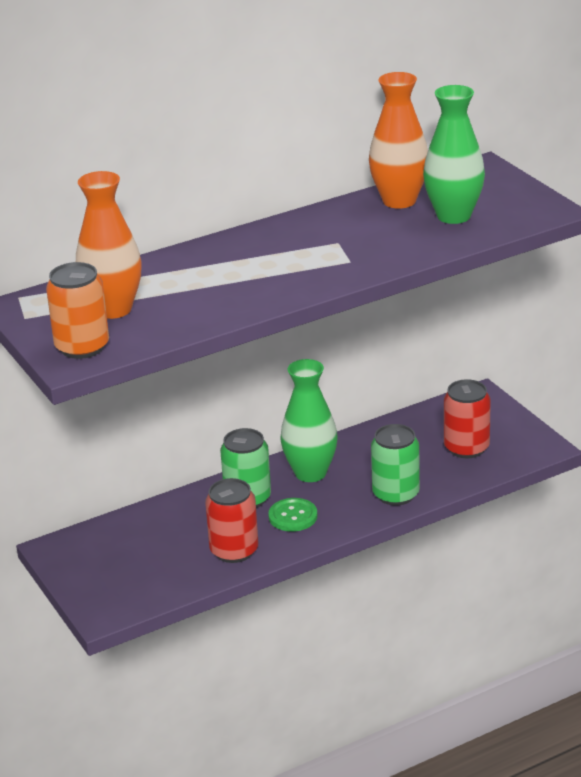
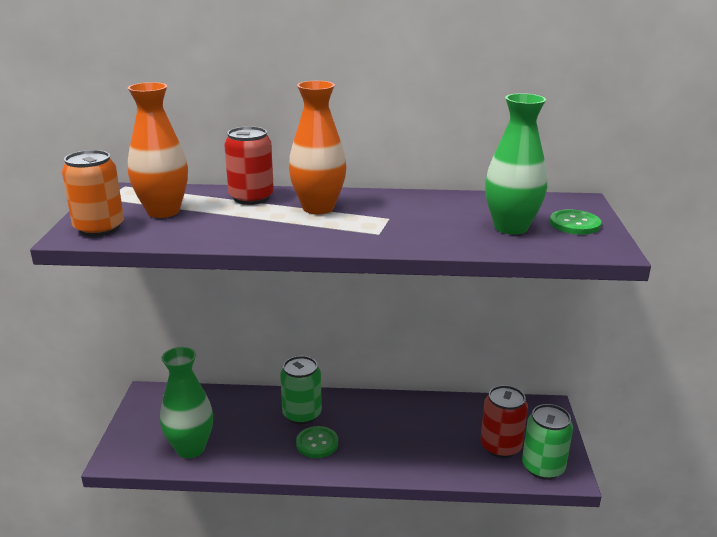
camera: 30 degrees right, 5 degrees down
red can [205,478,258,563] -> red can moved to [224,126,274,205]
green vase [281,359,338,482] -> green vase moved to [160,347,213,458]
orange vase [369,72,428,209] -> orange vase moved to [289,81,347,214]
green can [371,424,420,506] -> green can moved to [522,404,573,480]
none -> green button [550,209,601,235]

